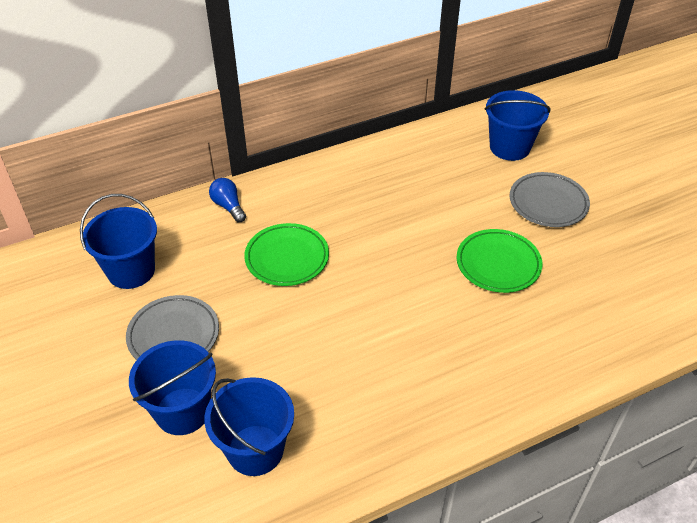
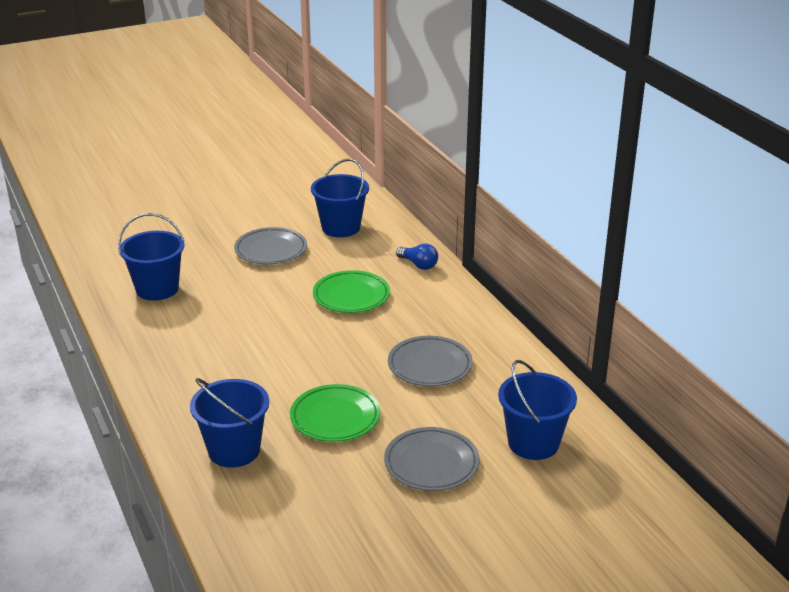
camera: 90 degrees right, 15 degrees down
blue bucket [129,340,216,435] -> blue bucket moved to [190,378,269,468]
blue light bulb [209,178,246,222] -> blue light bulb turned 75 degrees clockwise [396,243,438,270]
none -> grey plate [388,336,473,387]

